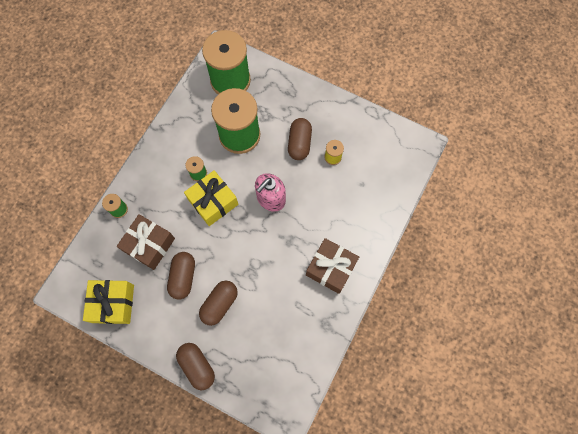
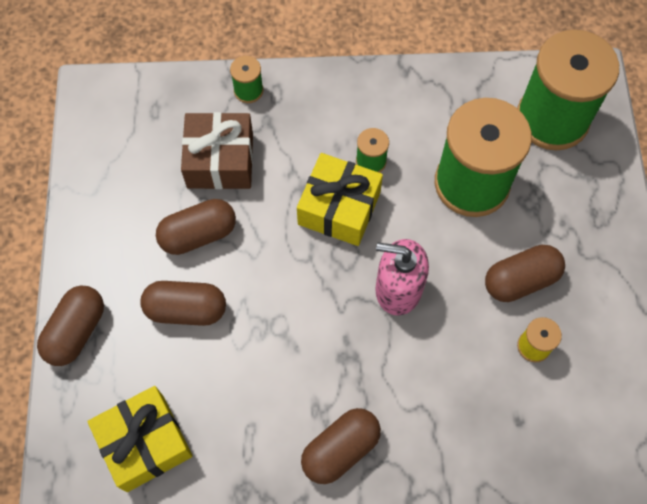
camera: 60 degrees right, 5 degrees down
yellow gift [83,280,134,324] -> yellow gift moved to [87,386,193,492]
brown gift [306,238,359,294] -> brown capsule [301,408,381,484]

